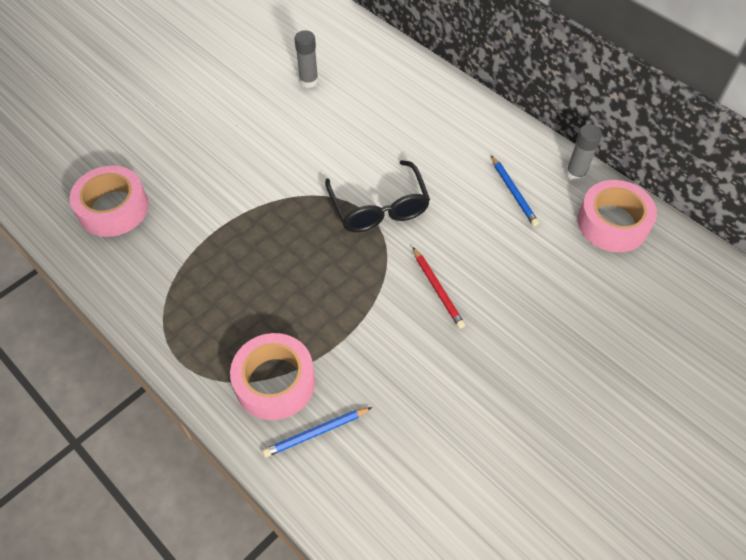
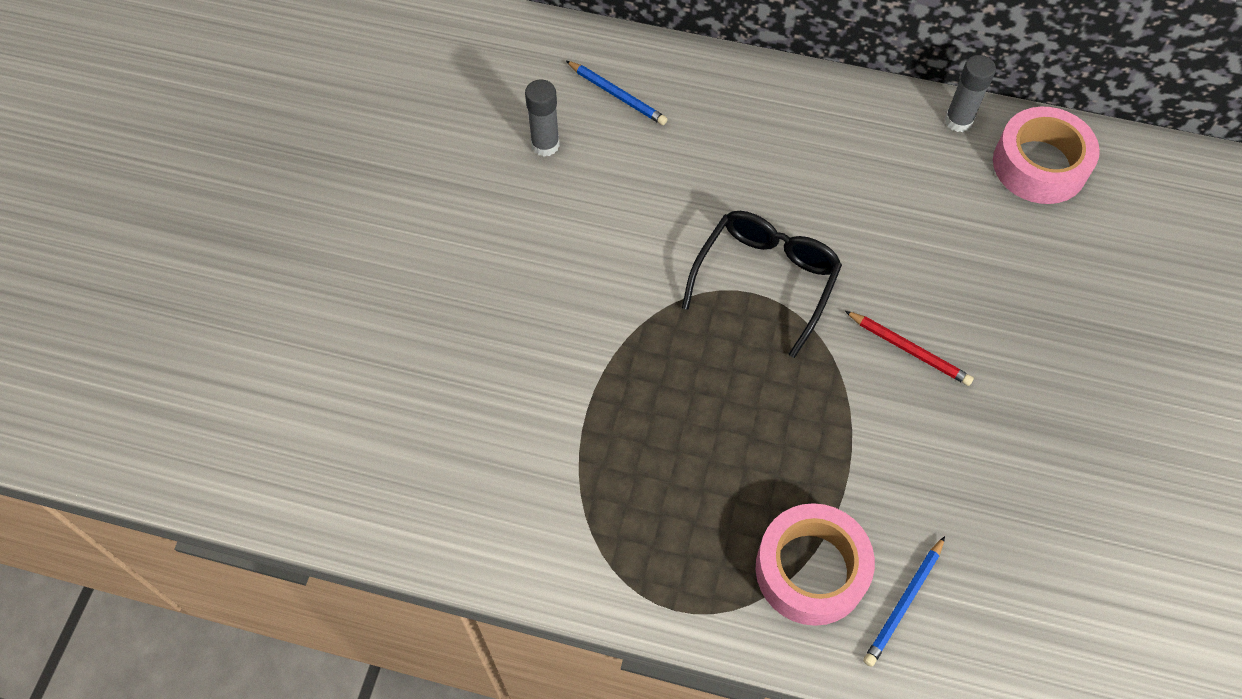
camera: 30 degrees left, 5 degrees up
pink tape [69,166,149,237] -> none
black glasses [325,160,430,232] -> black glasses turned 105 degrees counterclockwise [682,211,842,358]
blue pencil [491,155,539,226] -> blue pencil moved to [566,61,668,125]

